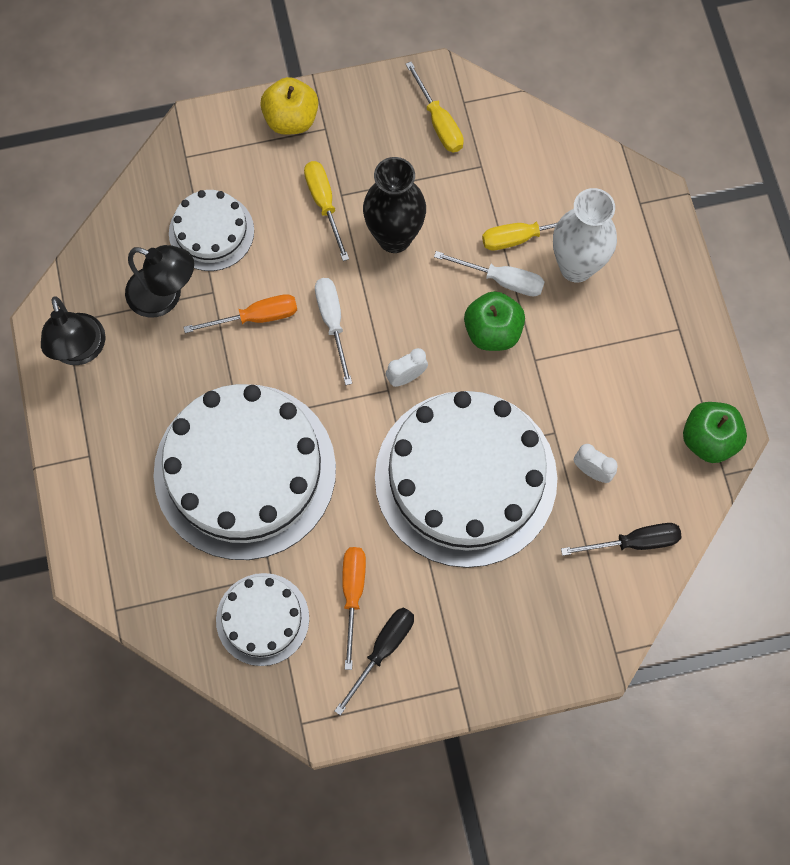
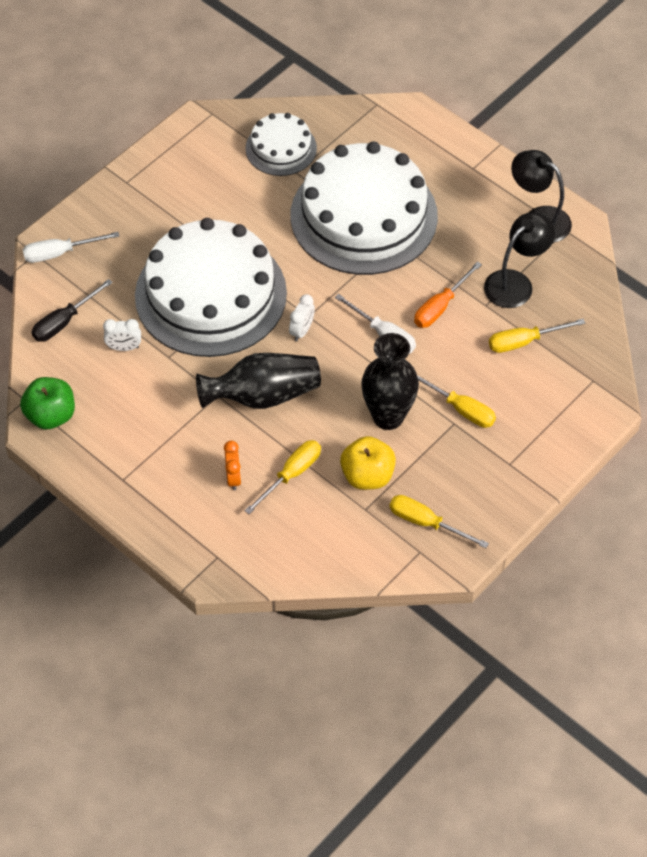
camera: 145 degrees right, 15 degrees down
black lamp [125,245,194,318] -> black lamp turned 150 degrees clockwise [484,212,555,308]
white cake [169,190,254,271] -> yellow screwdriver [489,319,585,353]
yellow apple [260,77,318,135] -> yellow apple moved to [340,436,396,490]
black screwdriver [335,607,414,715] -> none
orange screwdriver [342,547,366,670] -> none
white screwdriver [434,251,545,296] -> white screwdriver moved to [23,232,119,263]
green apple [464,291,525,351] -> black vase [196,353,321,409]
white vase [553,188,617,283] -> orange clock [224,441,241,490]

